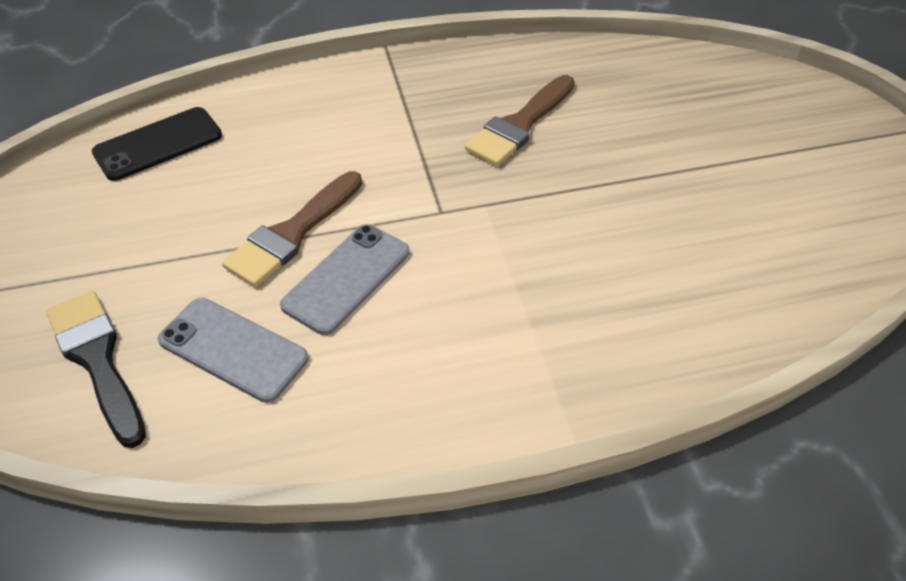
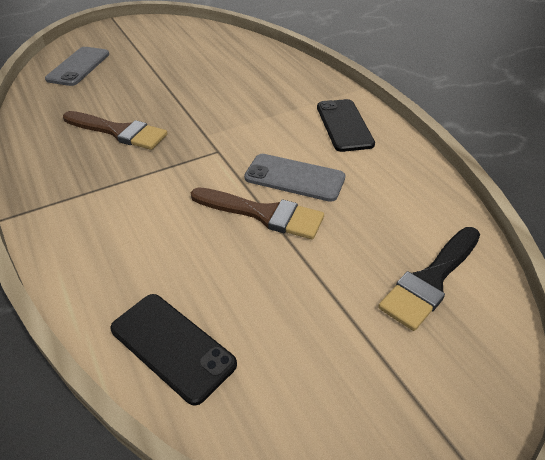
camera: 105 degrees left, 5 degrees down
grey phone [158,298,309,403] -> grey phone moved to [45,47,109,86]
none -> black phone [317,99,375,152]

